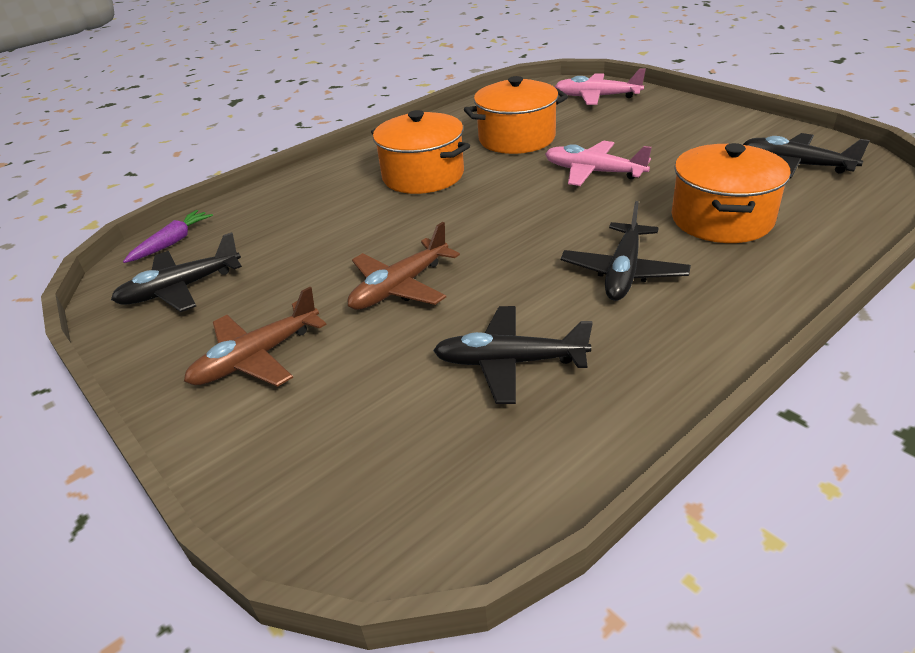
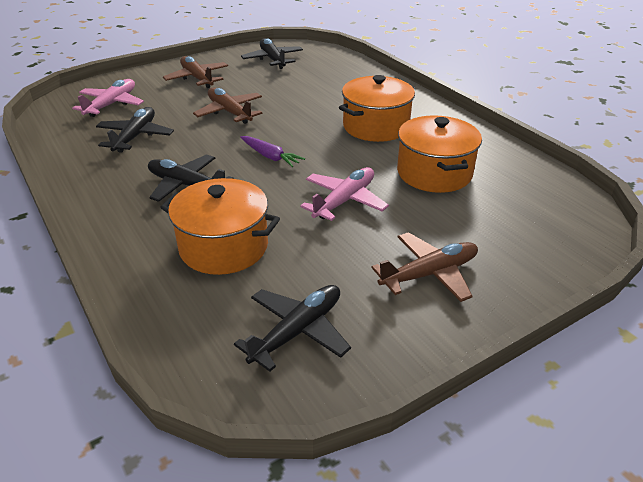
camera: 95 degrees right, 0 degrees up
purple carrot [123,210,213,263] -> purple carrot moved to [240,136,305,167]
pink plane [555,69,646,105] -> pink plane moved to [72,79,144,117]
none -> brown plane [371,232,478,302]

